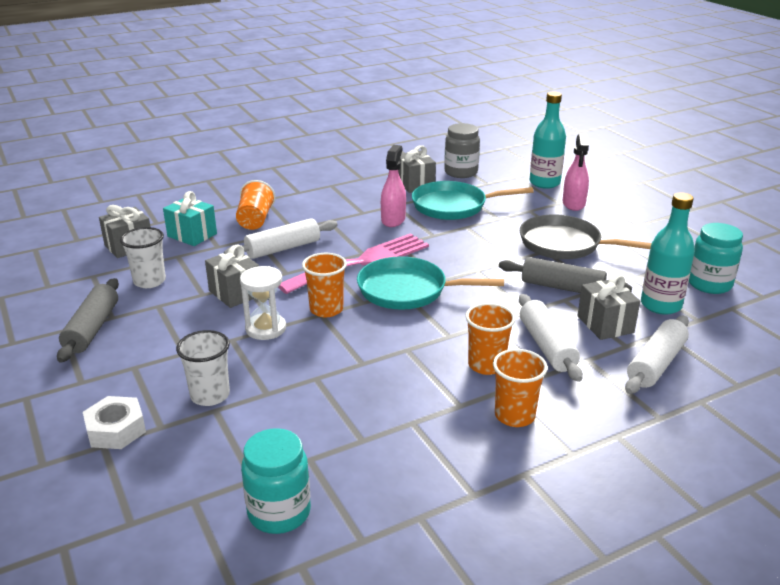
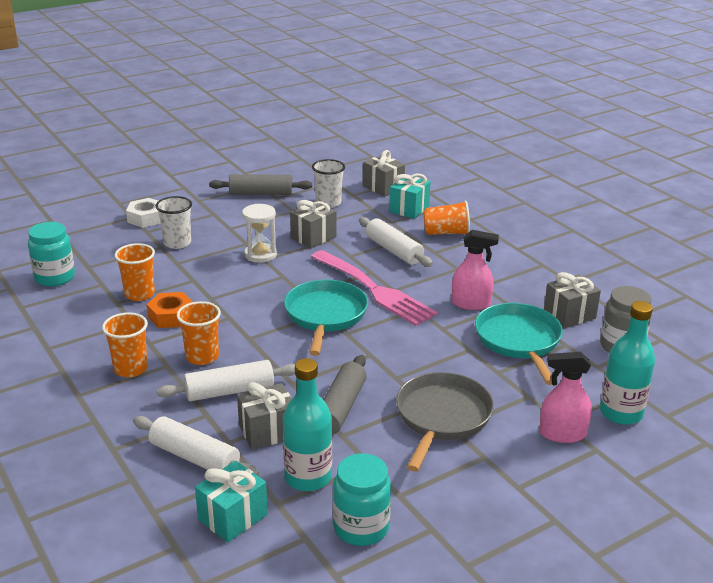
camera: 85 degrees right, 0 degrees up
orange cup [302,253,347,317] -> orange cup moved to [115,243,155,301]
none -> orange nut [146,292,193,328]
none -> turquoise gift [195,461,268,542]

